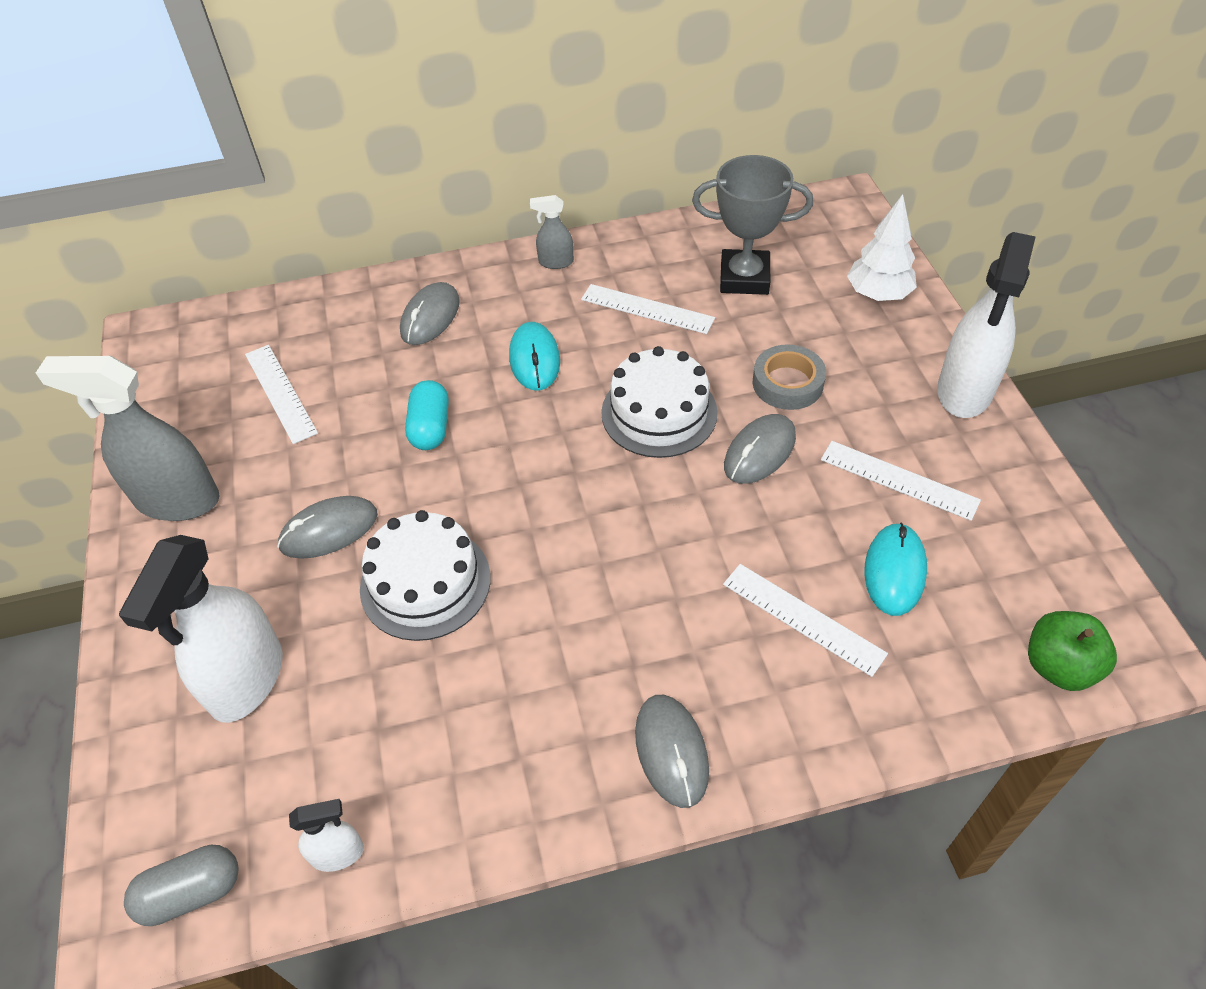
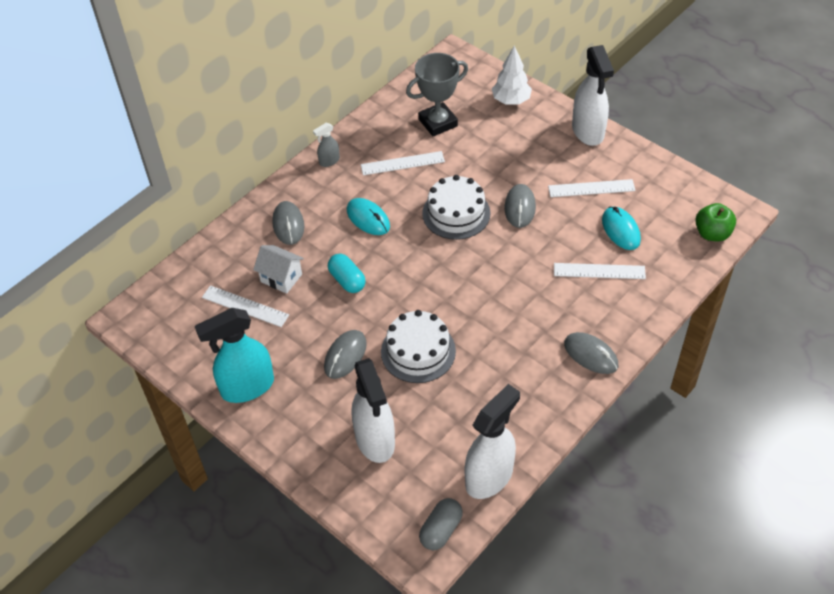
camera: 35 degrees left, 0 degrees up
grey spray bottle [36,356,220,521] -> turquoise spray bottle [195,308,274,403]
white spray bottle [289,799,364,872] -> white spray bottle [465,384,520,499], size x2.11
grey tape [753,344,826,410] -> none
none -> white house [253,245,304,294]

